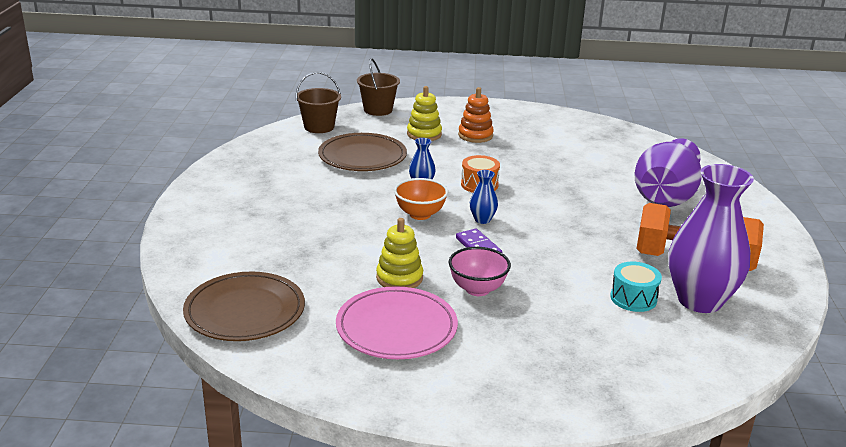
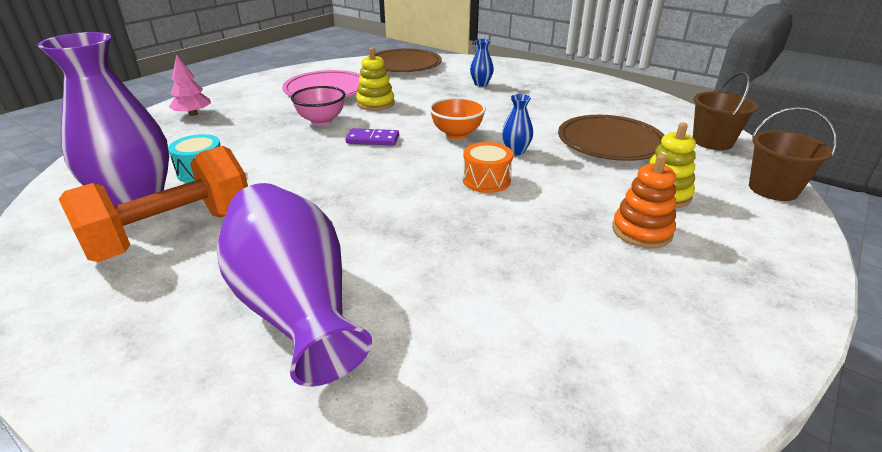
camera: 125 degrees right, 5 degrees up
blue vase [470,170,498,224] -> blue vase moved to [470,39,494,87]
none -> pink tree [169,54,211,116]

